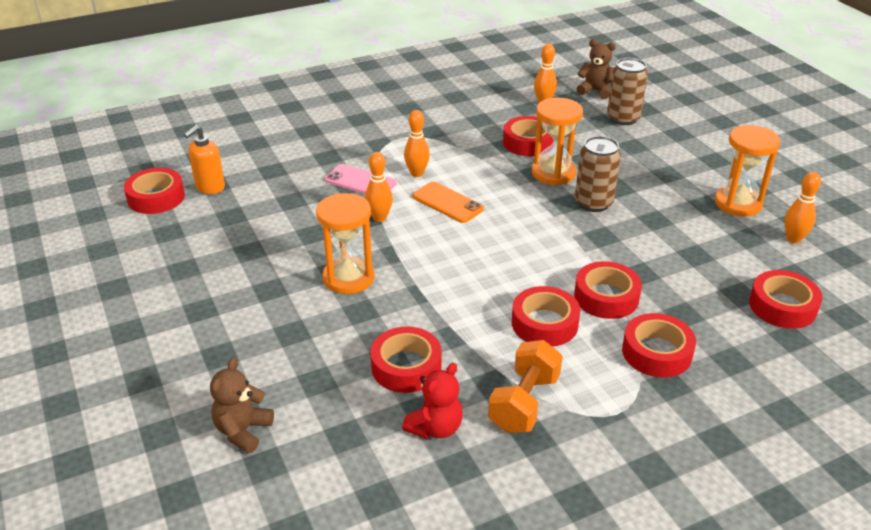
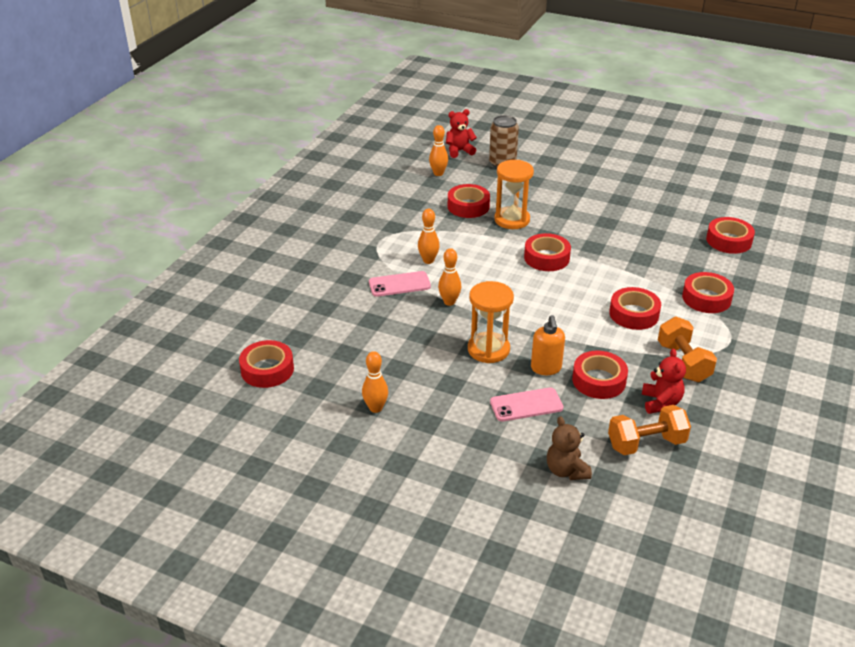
camera: 40 degrees left, 0 degrees up
orange soap dispenser [184,125,225,194] -> orange soap dispenser moved to [531,315,565,375]
orange phone [413,182,484,223] -> none
red tape [574,261,642,319] -> red tape moved to [524,233,571,271]
brown can [575,136,621,212] -> none
brown teddy bear [577,39,616,99] -> red teddy bear [446,109,477,158]
orange hourglass [715,125,780,216] -> none
orange bowling pin [784,172,821,243] -> orange bowling pin moved to [362,351,388,413]
none -> pink phone [490,387,564,422]
none -> orange dumbbell [608,405,691,455]

